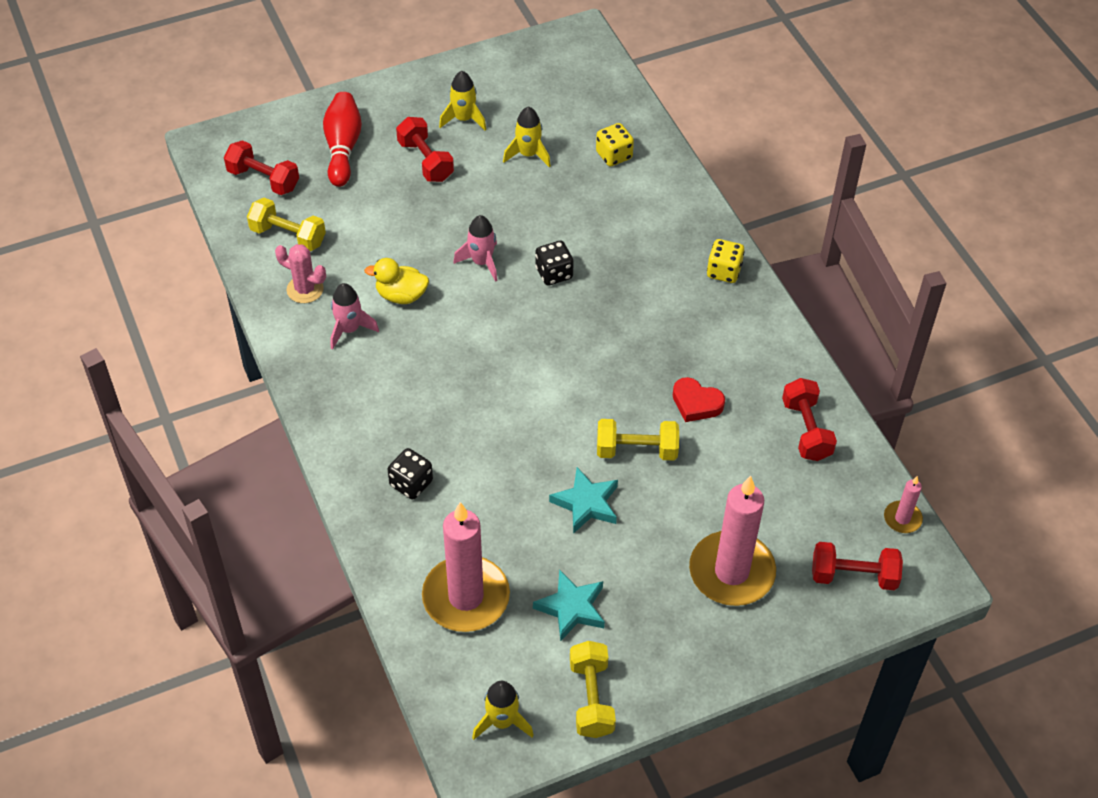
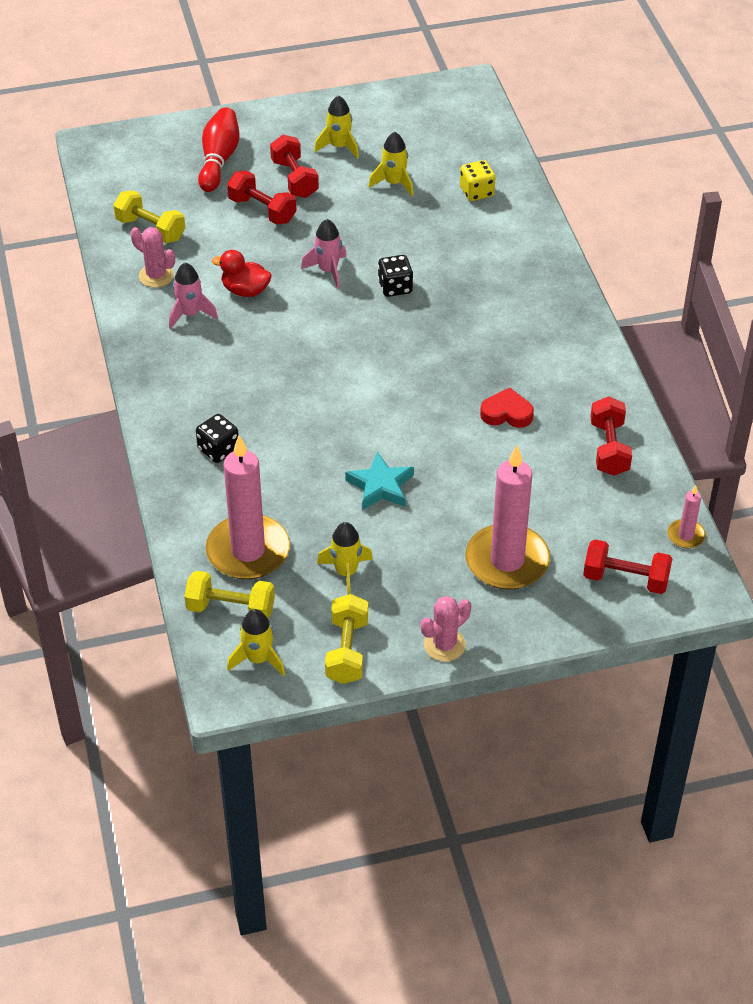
camera: 10 degrees right, 5 degrees down
red dumbbell [224,140,299,195] -> red dumbbell moved to [227,171,297,224]
yellow duck [364,258,429,304] -> red duck [212,250,272,297]
turquoise star [533,569,605,642] -> yellow rocket [317,522,373,595]
yellow dumbbell [597,419,679,461] -> yellow dumbbell moved to [184,571,275,619]
red heart [673,377,725,422] -> red heart turned 150 degrees clockwise [480,387,534,428]
yellow dice [707,239,745,283] -> none
none -> pink cactus [421,596,471,662]

